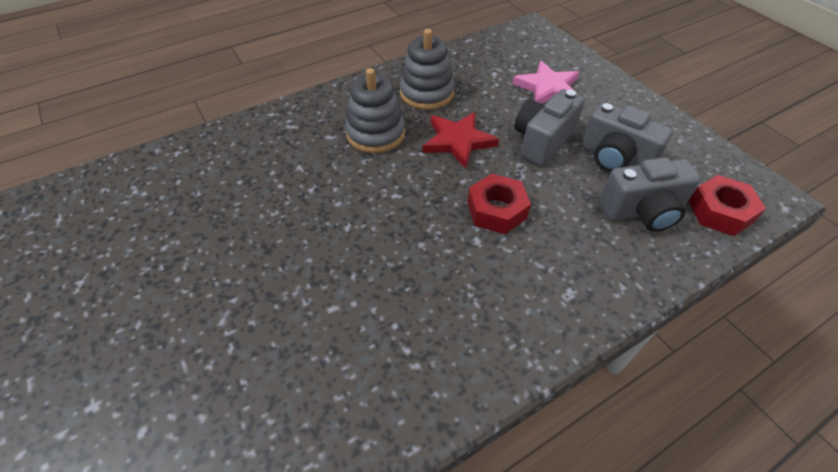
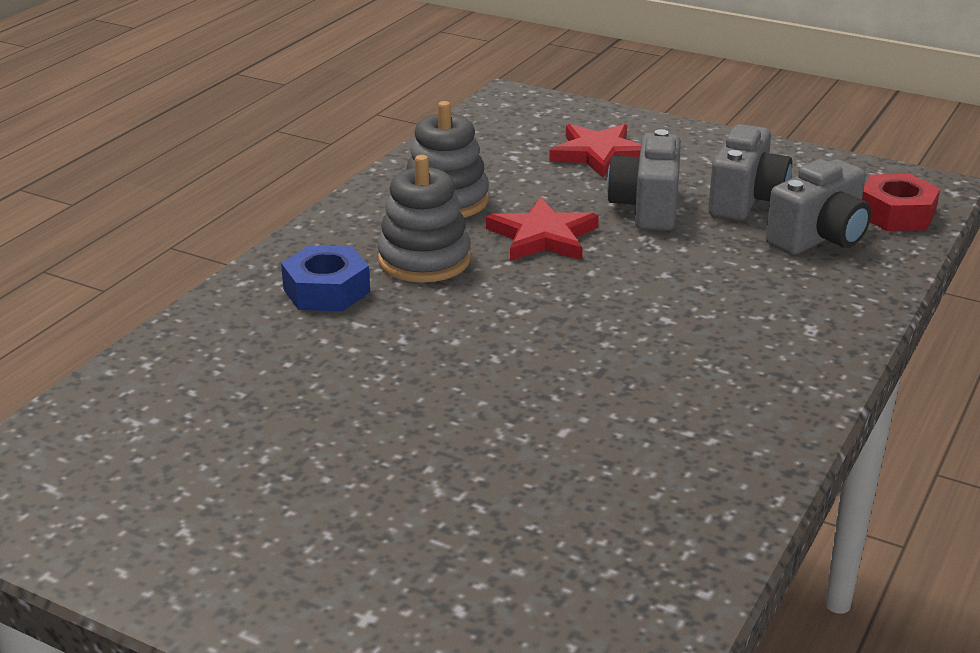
camera: 30 degrees left, 20 degrees down
red nut [467,174,531,234] -> none
pink star [512,61,579,104] -> red star [549,124,641,178]
grey camera [581,102,673,172] -> grey camera turned 75 degrees counterclockwise [708,124,792,221]
none -> blue nut [281,245,370,311]

